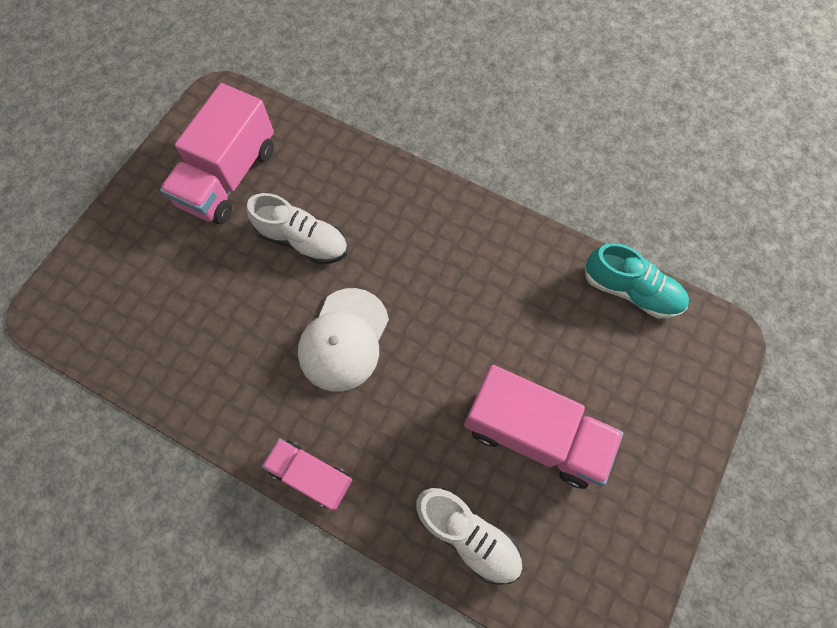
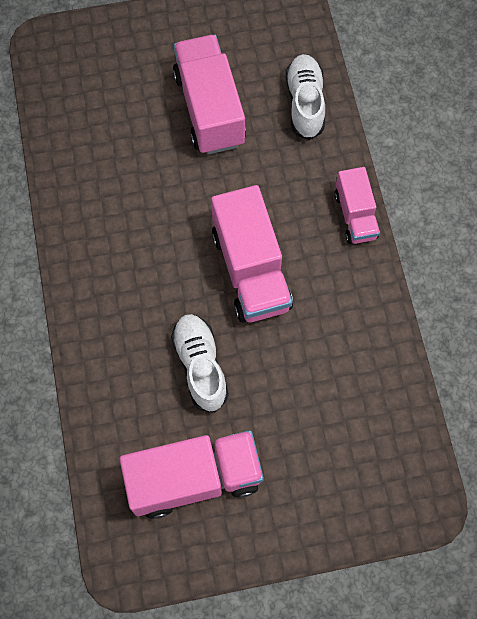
camera: 130 degrees left, 0 degrees up
white cap [298,288,389,392] -> pink truck [211,185,293,323]
turquoise shoe [584,243,689,319] -> none

